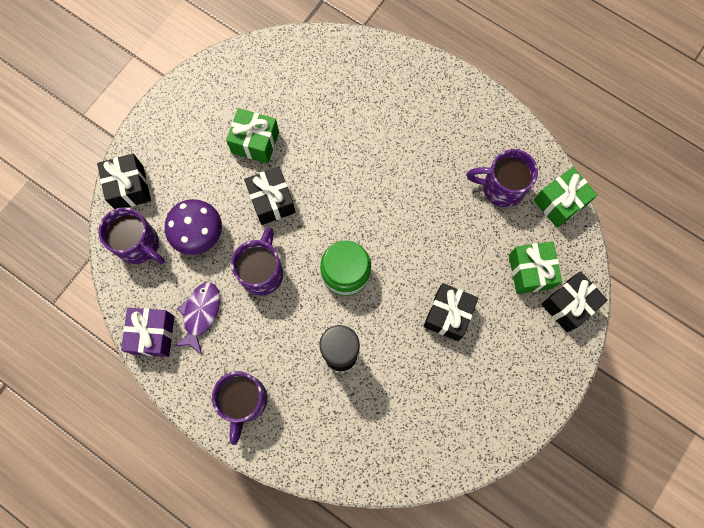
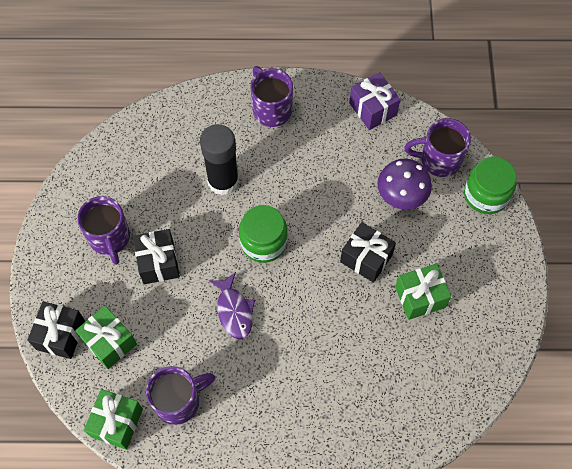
camera: 145 degrees right, 10 degrees down
black gift [97,154,151,209] -> green jar [464,157,517,214]
purple fish [174,282,220,354] -> purple fish moved to [209,272,255,339]
purple mug [231,227,283,296] -> purple mug moved to [77,196,130,265]

